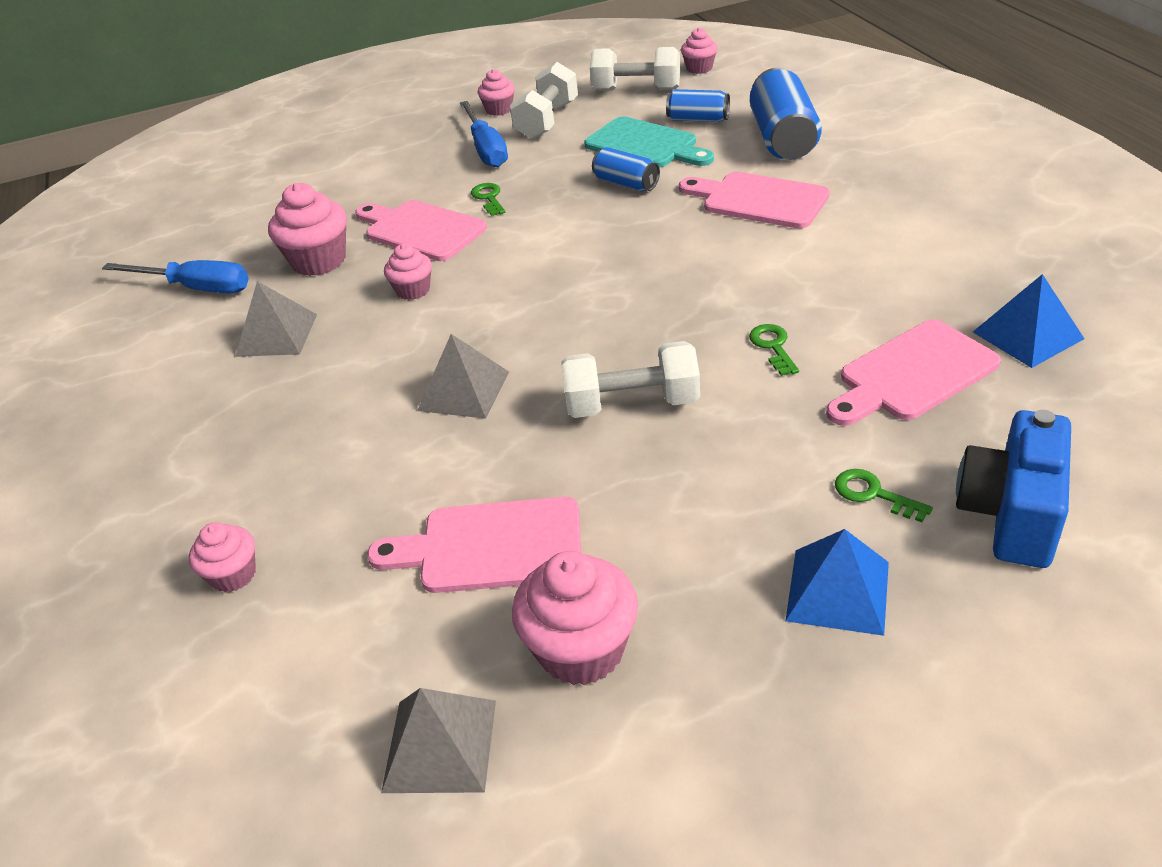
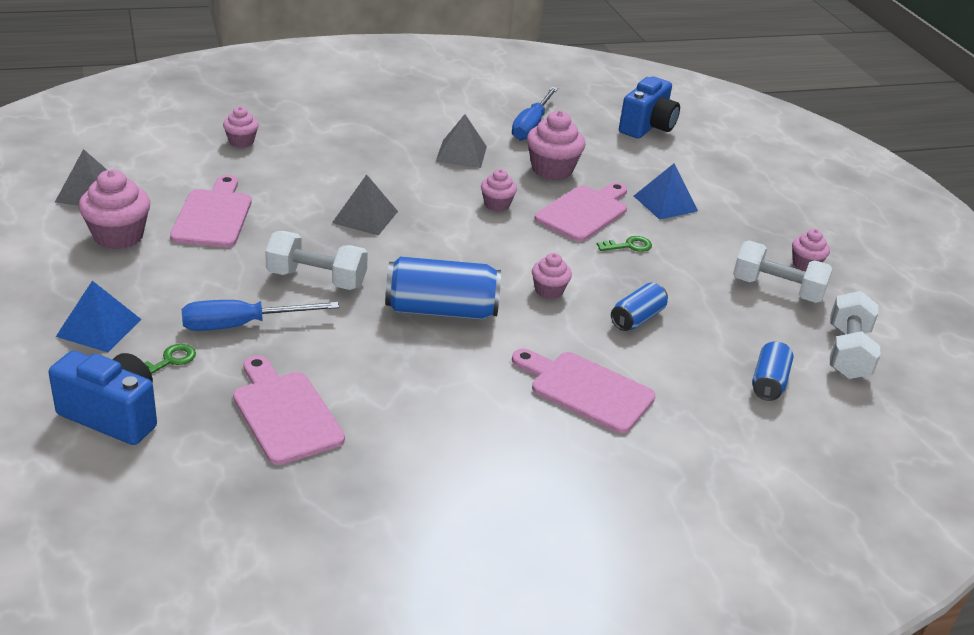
camera: 85 degrees right, 5 degrees down
blue screwdriver [460,101,508,167] -> blue screwdriver moved to [181,300,339,331]
white dumbbell [561,341,700,418] -> white dumbbell turned 75 degrees counterclockwise [265,231,368,290]
turquoise cutting board [584,116,714,167] -> none
pink cutting board [679,172,830,229] -> pink cutting board turned 90 degrees counterclockwise [512,349,656,433]
pink cupcake [681,28,718,74] -> pink cupcake moved to [532,253,572,299]
green key [749,324,799,376] -> none
blue can [750,68,822,160] -> blue can moved to [385,257,501,320]
blue pyramid [973,274,1084,368] -> blue pyramid moved to [634,164,698,220]
none -> blue camera [619,77,680,139]

